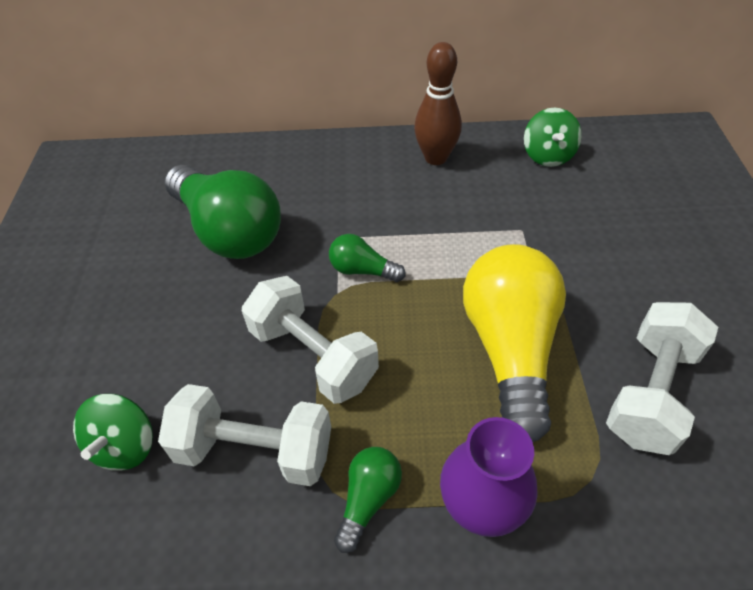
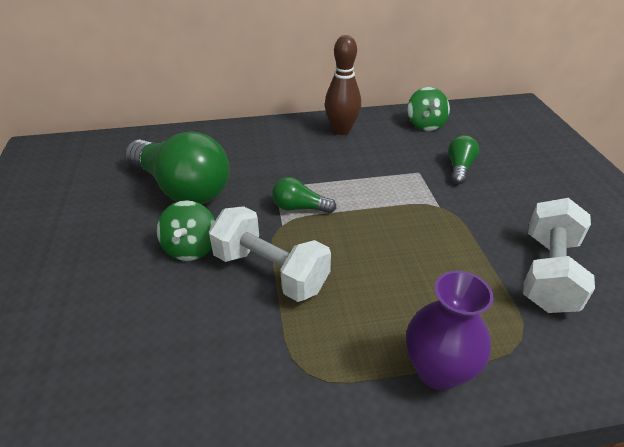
camera: 10 degrees left, 10 degrees down
green spinning top [73,394,153,471] -> green spinning top moved to [157,200,215,261]
white dumbbell [158,384,331,486] -> none
green light bulb [334,447,402,553] -> green light bulb moved to [448,135,479,184]
yellow light bulb [463,244,566,442] -> none

